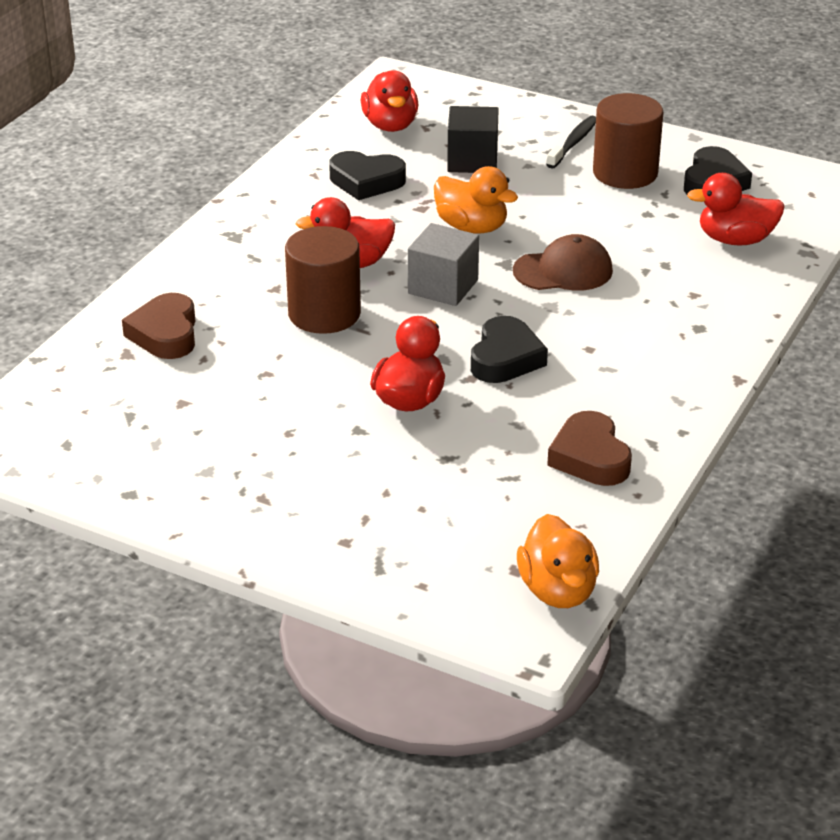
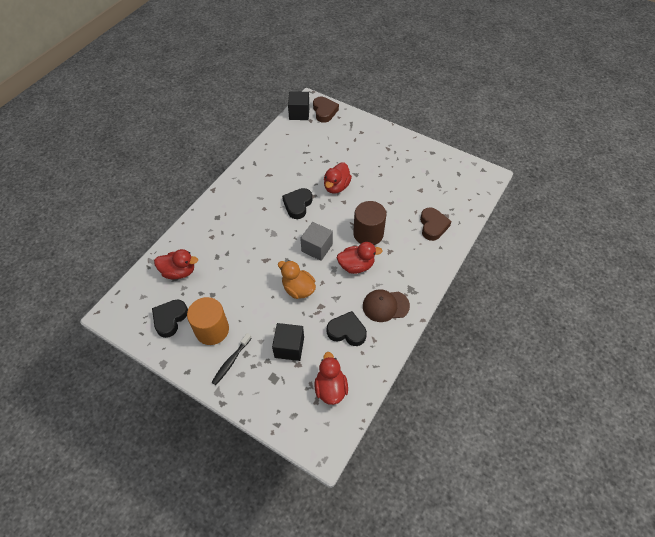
camera: 175 degrees left, 20 degrees up
brown cap [513,234,613,291] -> brown cap moved to [363,289,410,322]
orange duck [517,514,599,608] -> black cube [288,91,310,120]
brown heart [547,411,632,486] -> brown heart moved to [313,97,339,123]
brown cylinder [593,93,664,189] -> orange cylinder [187,297,229,345]

